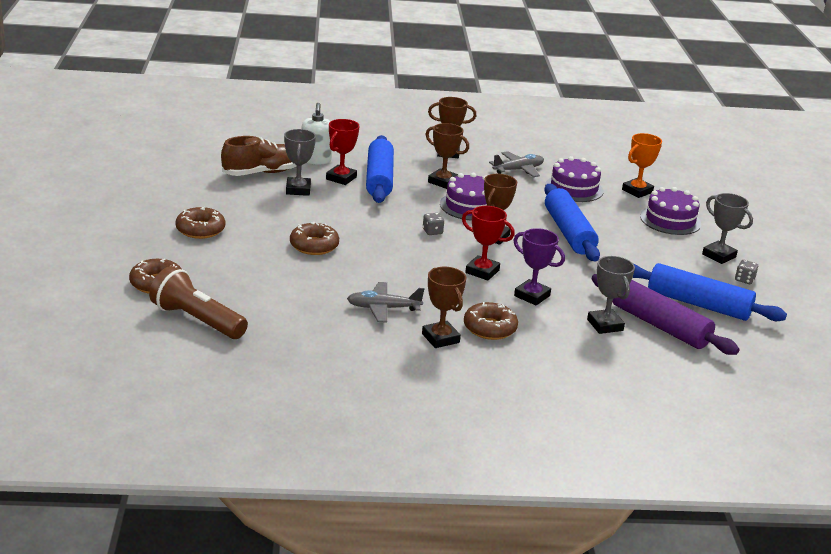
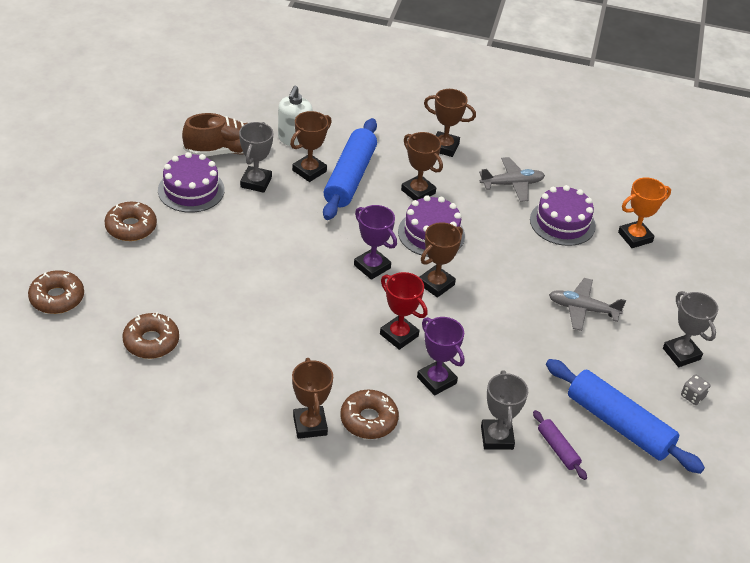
camera: 15 degrees right, 15 degrees up
brown flashlight [149,266,248,339] -> none
brown donut [290,221,339,255] -> brown donut moved to [122,312,179,359]
red trophy [326,119,359,185] -> brown trophy [290,111,332,182]
grey plane [347,282,424,323] -> grey plane moved to [549,278,626,331]
grey dice [423,213,444,235] -> purple trophy [354,205,397,280]
blue rolling pin [544,184,600,262] -> none
purple rolling pin [592,274,739,355] -> purple rolling pin [533,410,587,480], size x0.48
purple cake [640,187,701,235] -> purple cake moved to [158,152,224,213]

